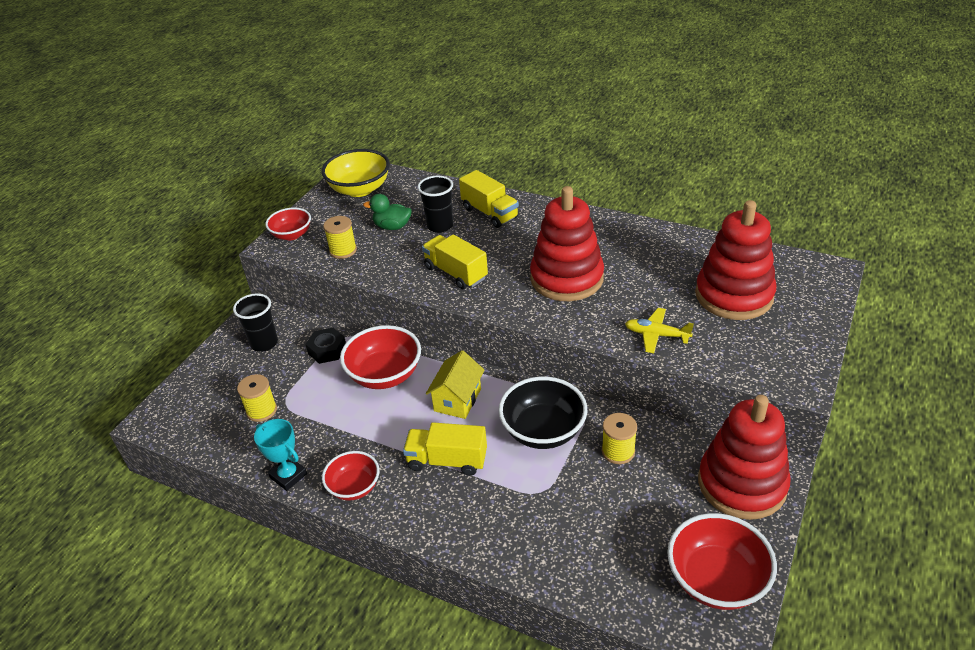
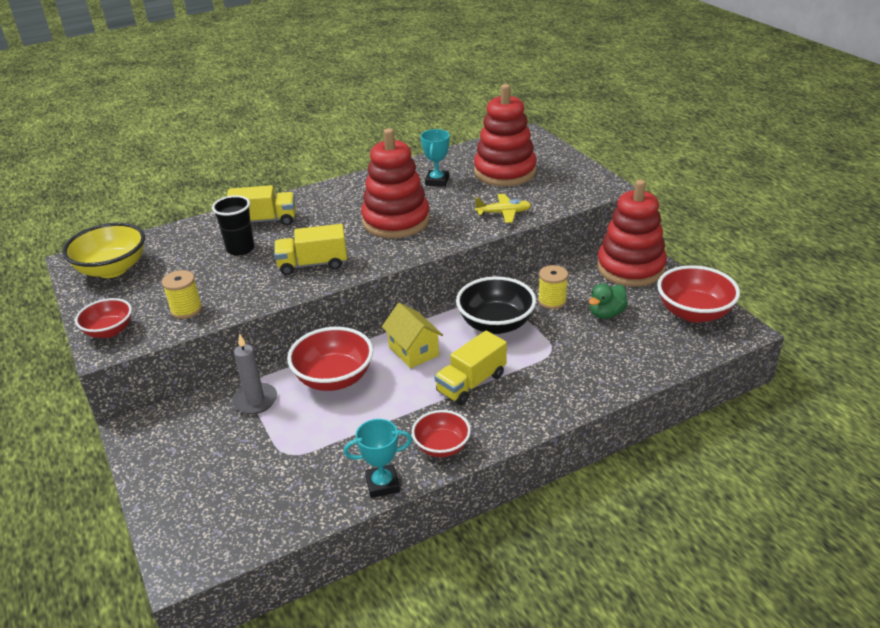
camera: 55 degrees left, 5 degrees down
black cup [233,294,278,352] -> none
yellow spool [237,374,277,422] -> none
black nut [305,328,346,364] -> grey candle [232,333,277,414]
green duck [363,194,412,230] -> green duck moved to [589,283,628,319]
yellow plane [625,308,694,353] -> yellow plane turned 150 degrees counterclockwise [475,194,531,223]
none -> turquoise trophy [420,129,450,187]

